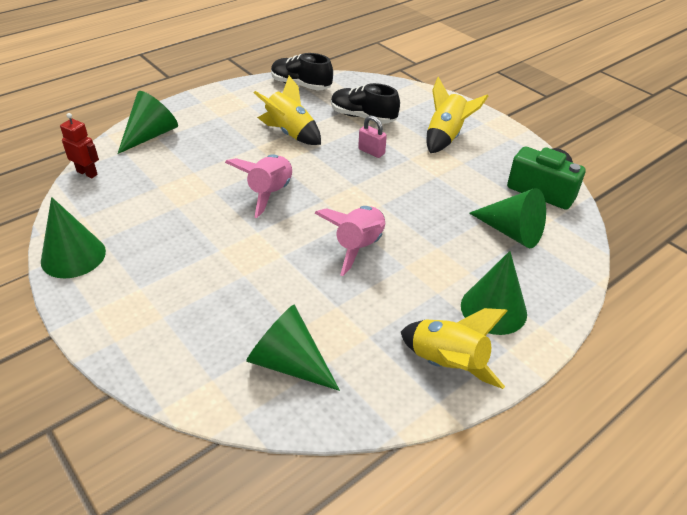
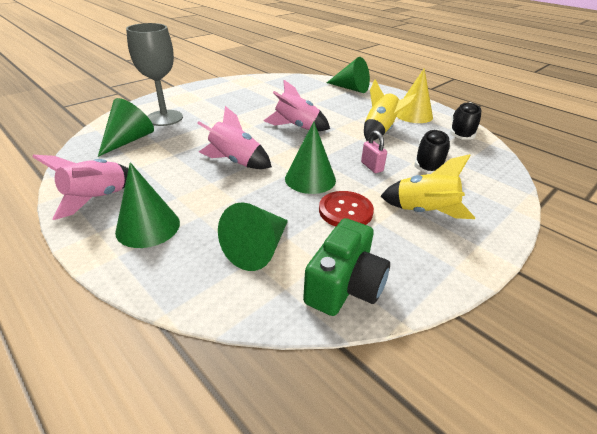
camera: 85 degrees right, 5 degrees down
green cone [41,197,106,278] -> green cone moved to [285,121,336,194]
red robot [60,113,99,178] -> none
pink padlock [358,116,387,158] -> pink padlock turned 60 degrees counterclockwise [361,130,387,173]
yellow rocket [401,308,508,389] -> pink rocket [32,155,129,220]
none -> grey goblet [126,23,183,126]
none -> red button [319,191,374,226]
none -> yellow cone [396,68,433,123]

